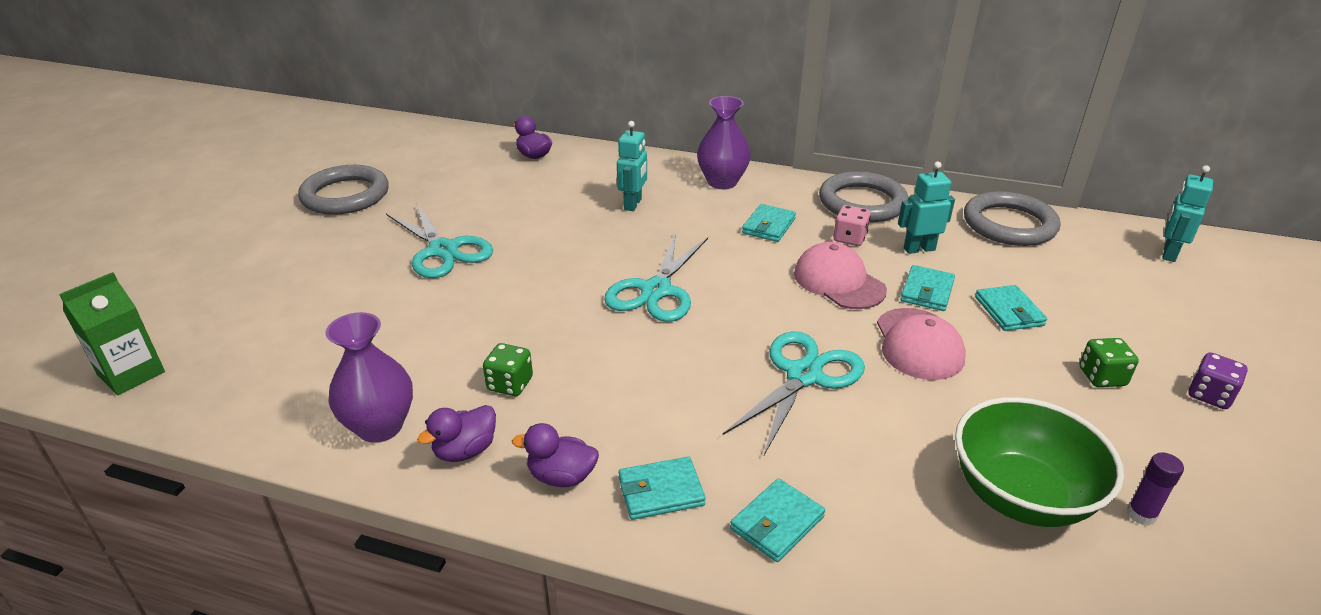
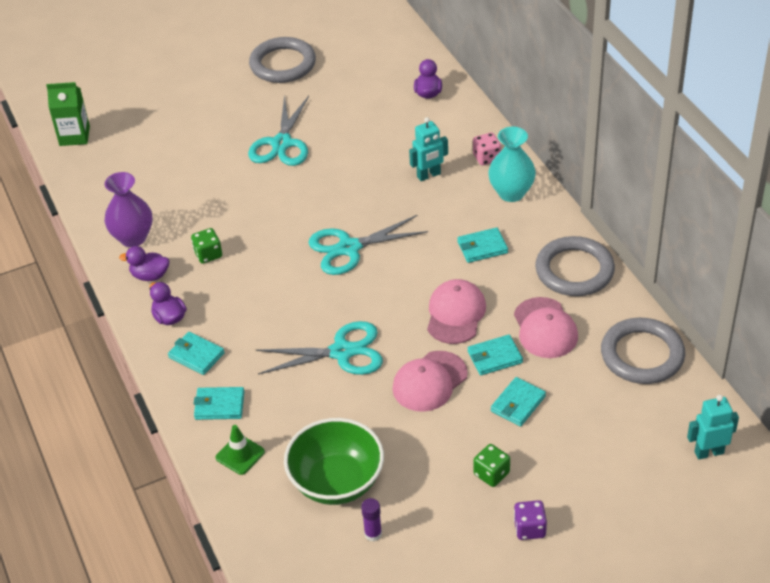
camera: 50 degrees right, 10 degrees up
purple vase [697,96,751,189] -> turquoise vase [488,127,536,202]
pink dice [833,205,871,246] -> pink dice moved to [473,133,501,165]
turquoise robot [898,161,955,254] -> pink cap [514,297,578,358]
none -> green traffic cone [215,425,265,475]

